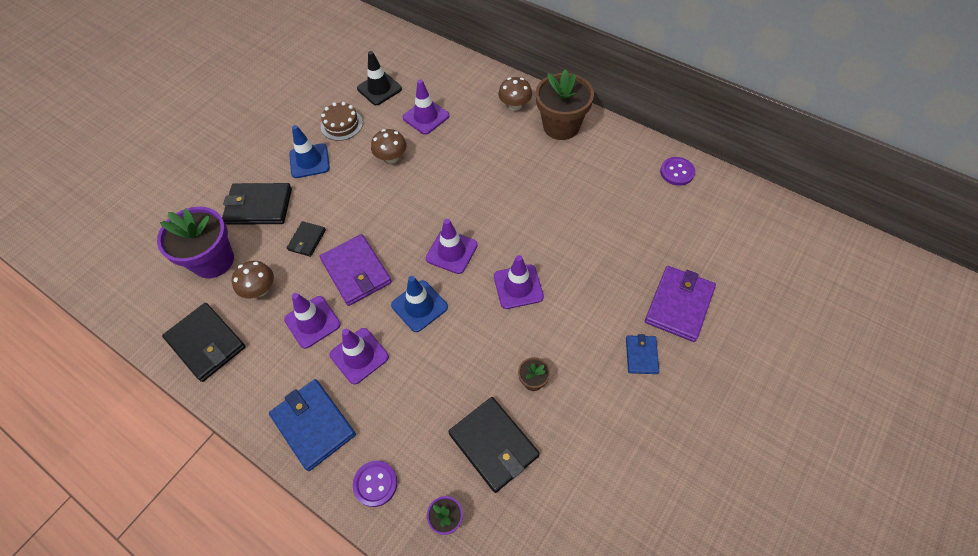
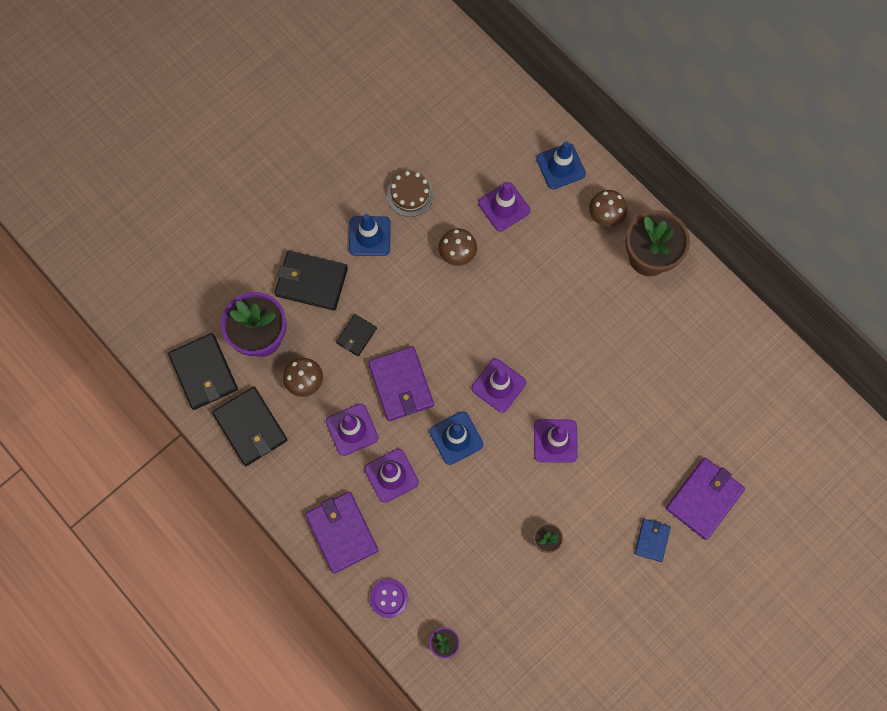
camera: 10 degrees right, 15 degrees up
blue wallet [269,379,356,471] -> purple wallet [305,491,379,574]
black traffic cone [357,51,402,105] -> none
black wallet [448,397,540,493] -> black wallet moved to [168,333,238,410]
purple button [660,157,695,186] -> none
none -> blue traffic cone [536,141,586,189]

